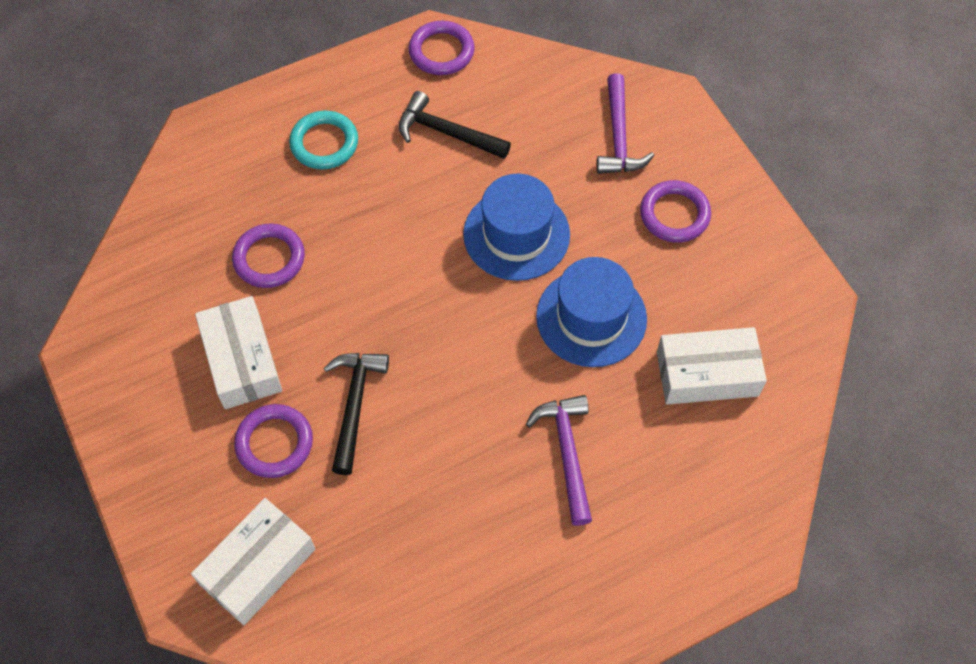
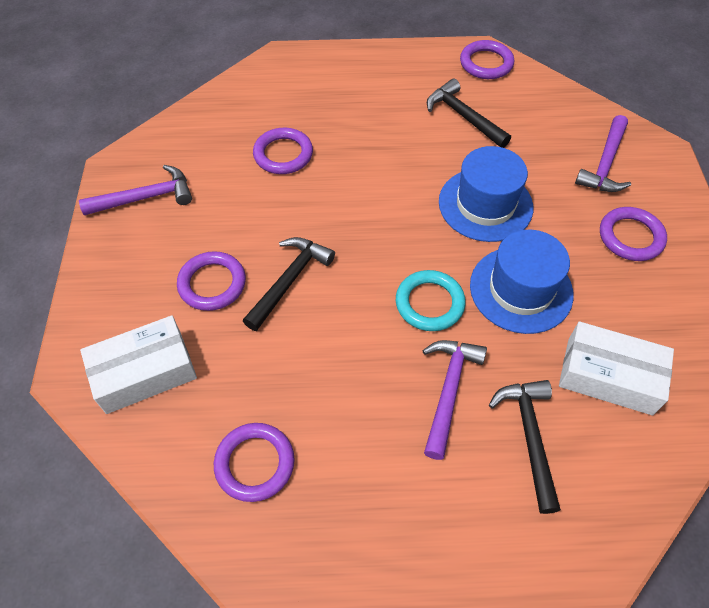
camera: 25 degrees right, 5 degrees down
white box [195,296,282,409] -> none
turquoise ring [289,111,358,169] -> turquoise ring moved to [396,270,466,331]
none -> purple hammer [79,165,192,215]
none -> purple ring [214,423,295,502]
none -> black hammer [489,380,561,514]

